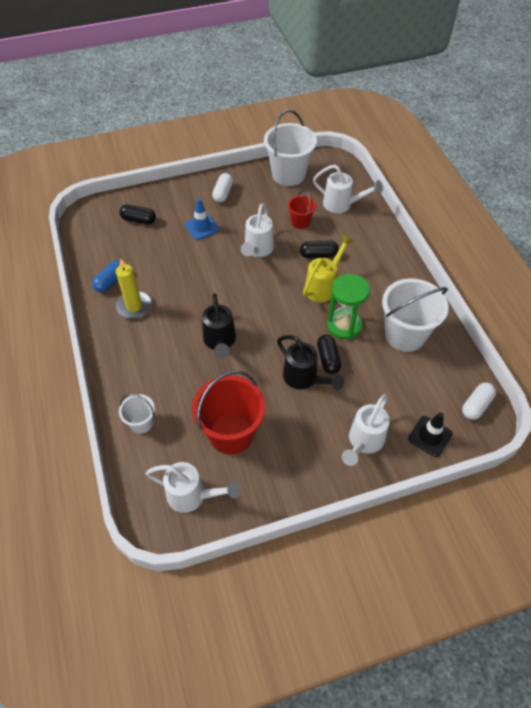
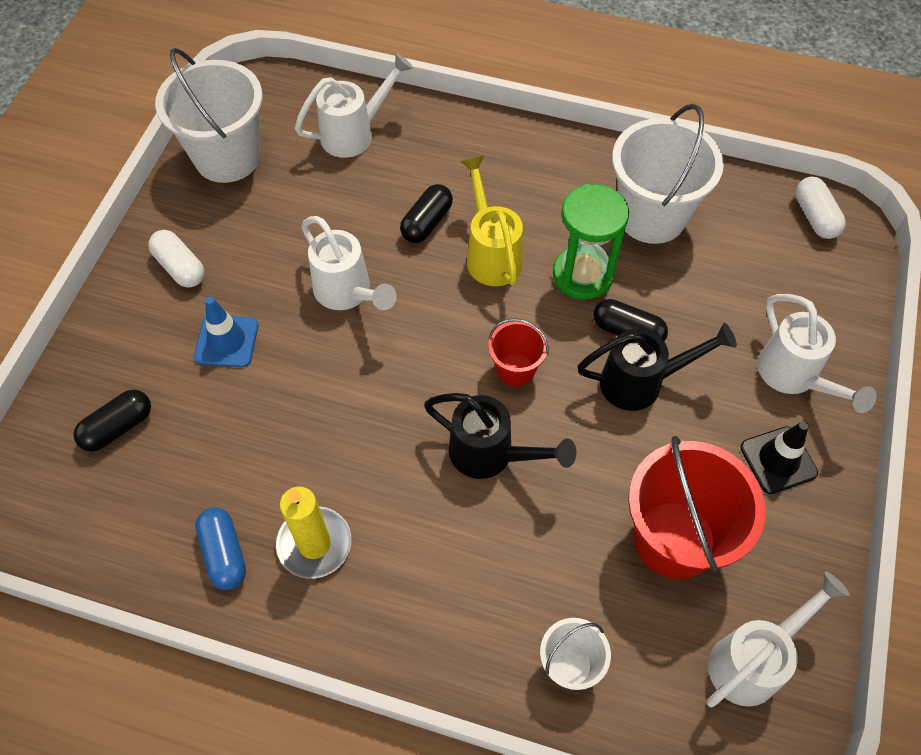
camera: 55 degrees left, 5 degrees up
red bucket [288,190,316,229] -> red bucket moved to [488,318,549,387]
black traffic cone [408,412,452,457] -> black traffic cone moved to [740,422,818,494]

